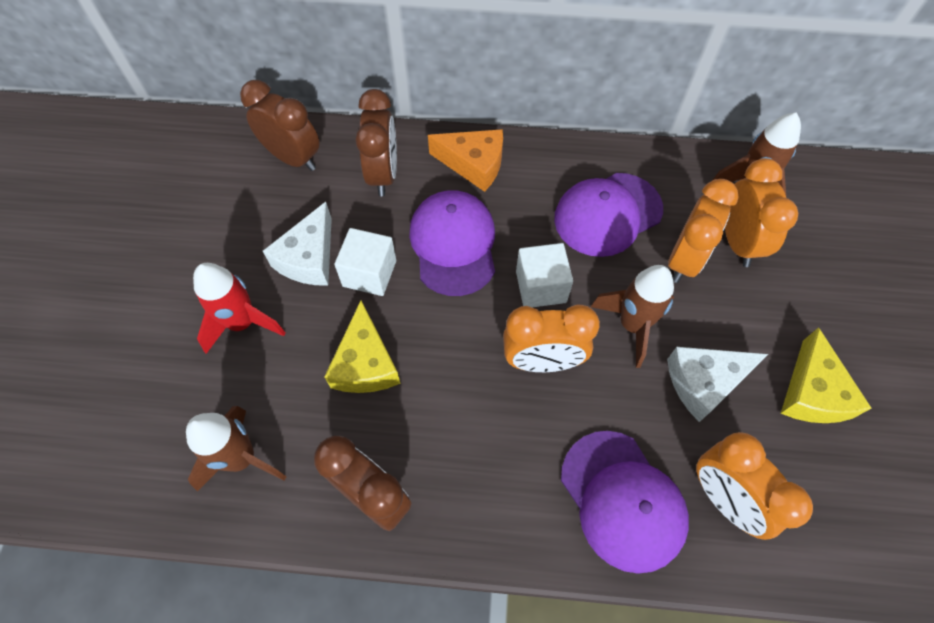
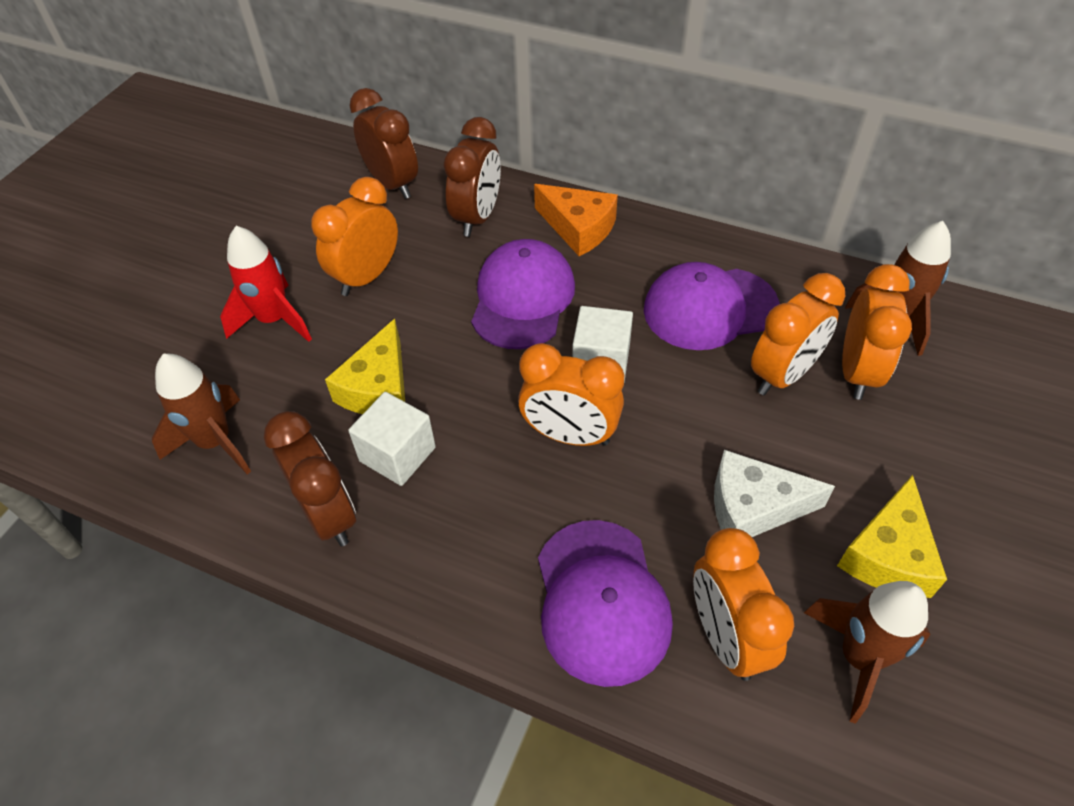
camera: 20 degrees right, 10 degrees down
white cheese [263,202,332,286] -> orange clock [311,177,398,296]
white cube [334,228,396,296] -> white cube moved to [348,392,436,486]
brown rocket [591,265,674,368] -> brown rocket moved to [804,581,931,724]

